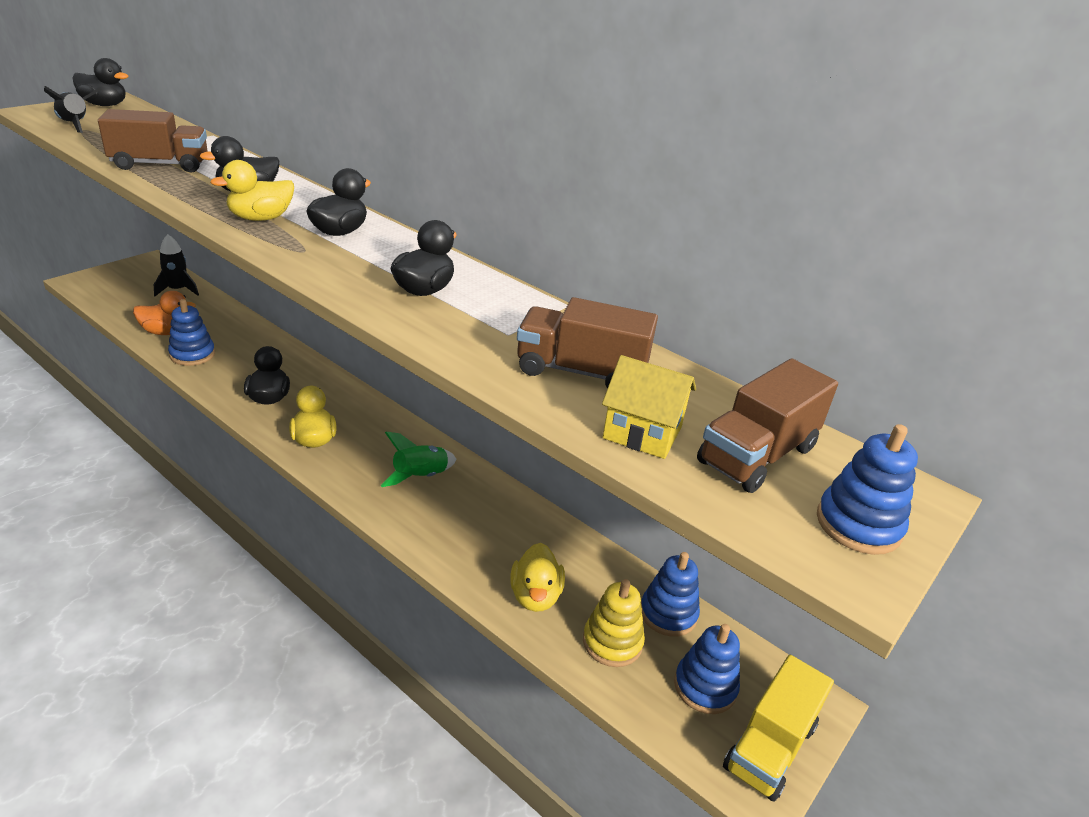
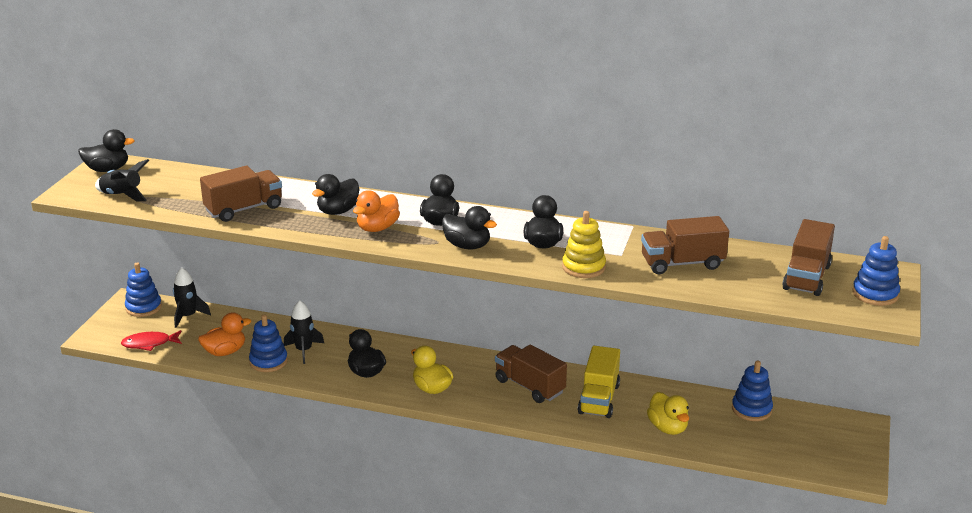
camera: 20 degrees left, 5 degrees down
yellow duck [210,160,294,221] -> orange duck [353,190,400,232]
green rocket [381,432,456,487] -> brown truck [495,345,567,403]
yellow stacking toy [583,579,645,667] -> yellow stacking toy moved to [562,211,606,278]
yellow house [602,355,696,459] -> none
blue stacking toy [674,624,740,714] -> blue stacking toy moved to [125,263,162,317]
yellow truck [723,655,834,802] -> yellow truck moved to [578,346,620,418]
none -> red fish [121,330,182,351]
none -> black rocket [284,300,324,364]
none -> black duck [442,206,497,249]

